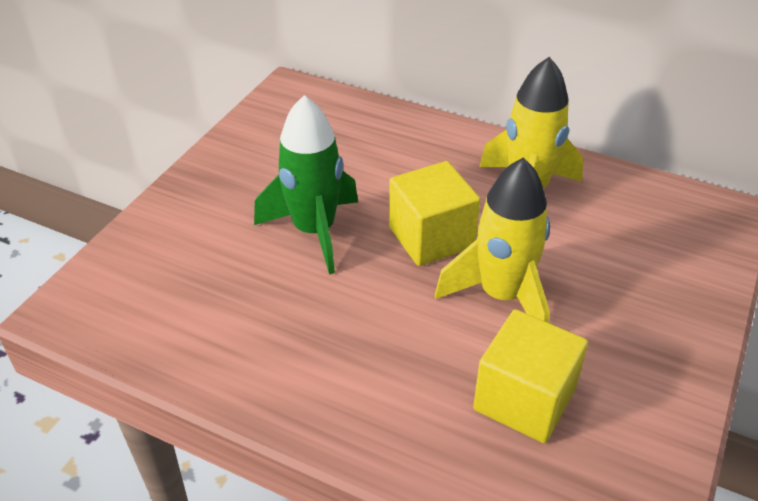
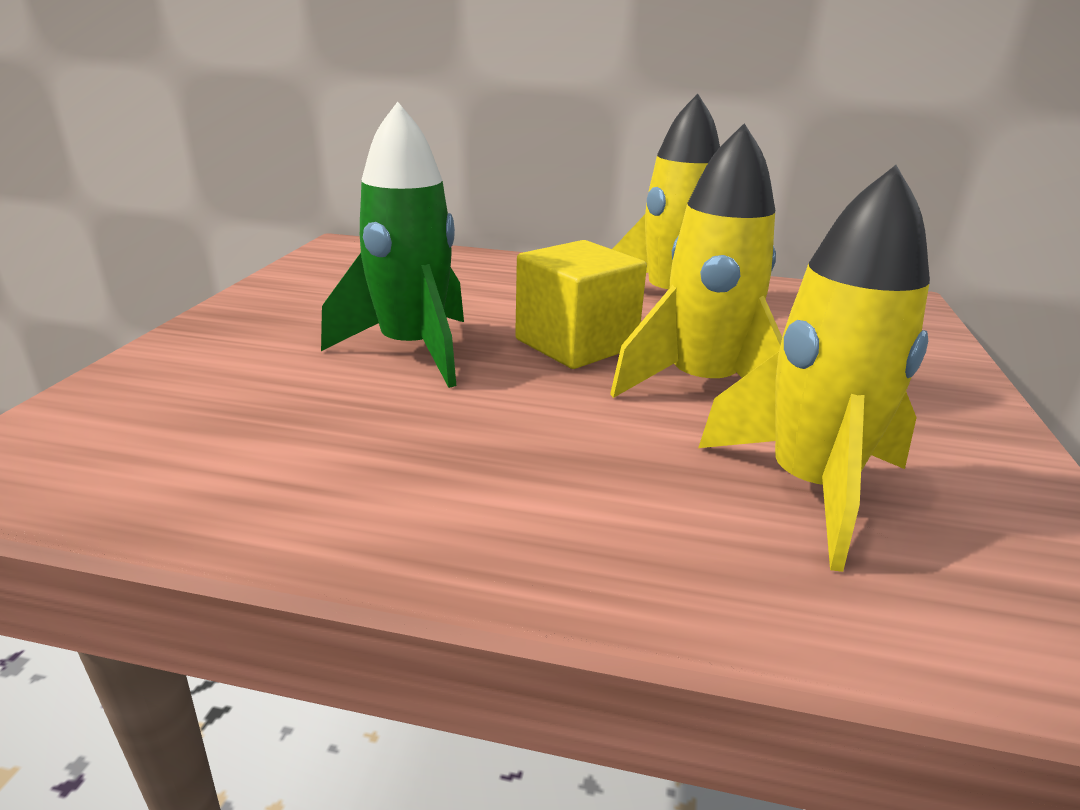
camera: 15 degrees left, 15 degrees down
yellow cube [473,309,588,443] -> yellow rocket [698,165,930,572]

